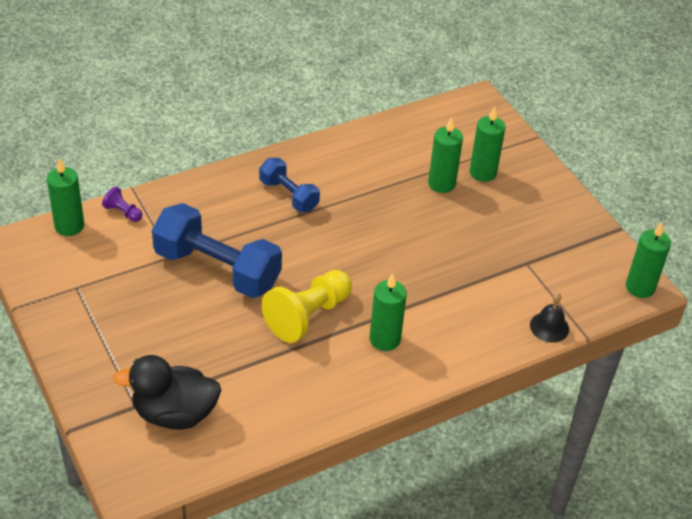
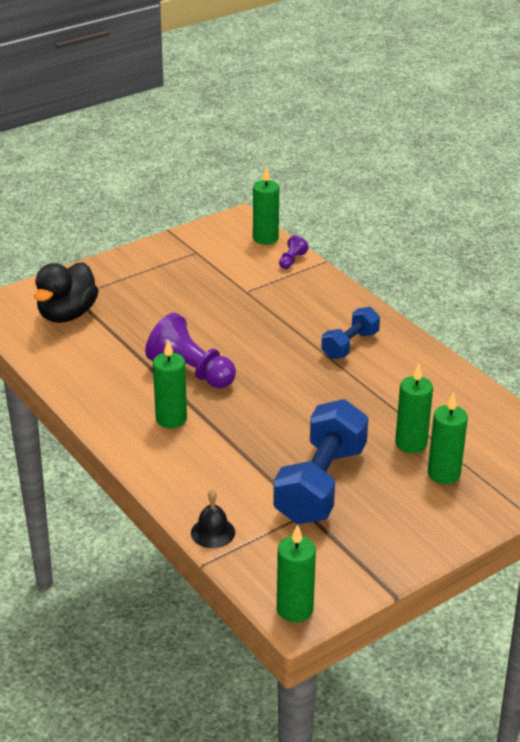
camera: 85 degrees right, 10 degrees down
black duck [113,355,221,430] -> black duck turned 150 degrees counterclockwise [34,262,99,323]
blue dumbbell [152,203,282,298] -> blue dumbbell moved to [273,399,369,524]
yellow pawn [262,270,352,343] -> purple pawn [145,313,236,388]

